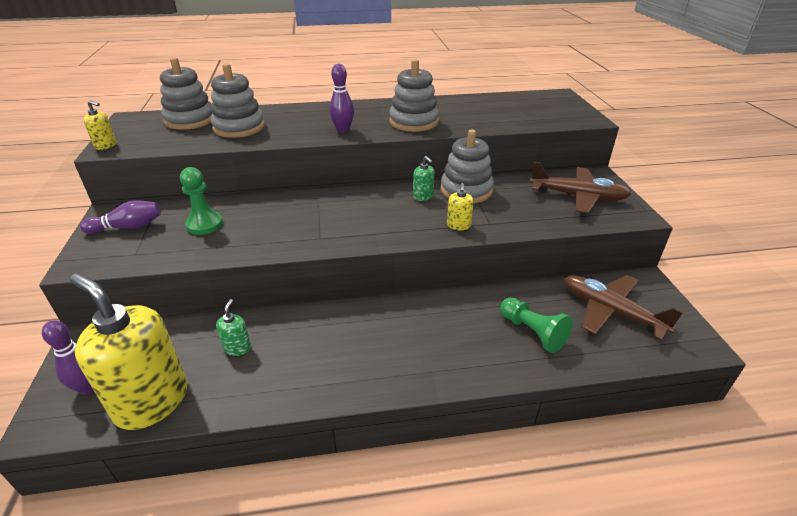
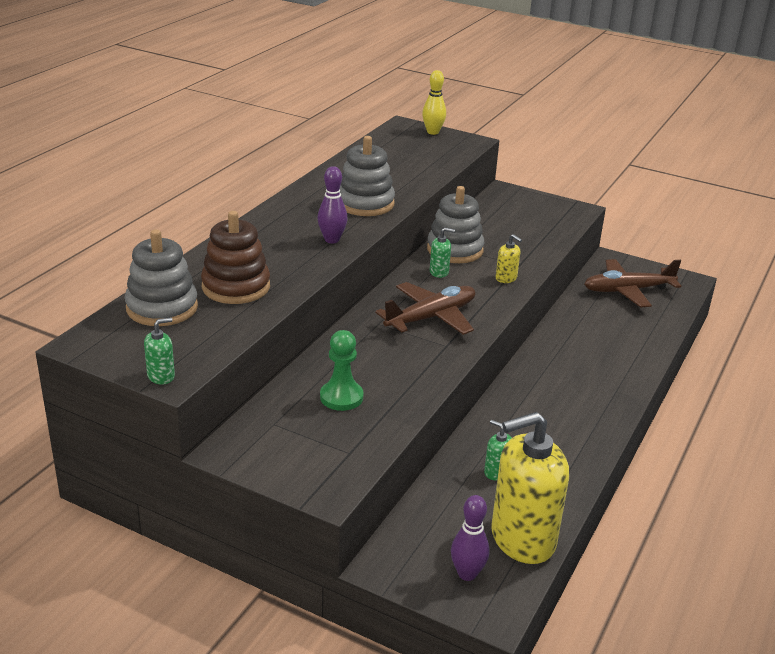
camera: 55 degrees left, 5 degrees down
purple bowling pin [80,200,161,234] -> none
yellow soap dispenser [84,100,116,150] -> green soap dispenser [144,318,175,385]
grey stacking toy [211,63,265,138] -> brown stacking toy [201,211,270,304]
green pawn [500,297,573,353] -> none
brown plane [530,162,631,213] -> brown plane moved to [375,282,475,335]
none -> yellow bowling pin [422,70,446,135]

